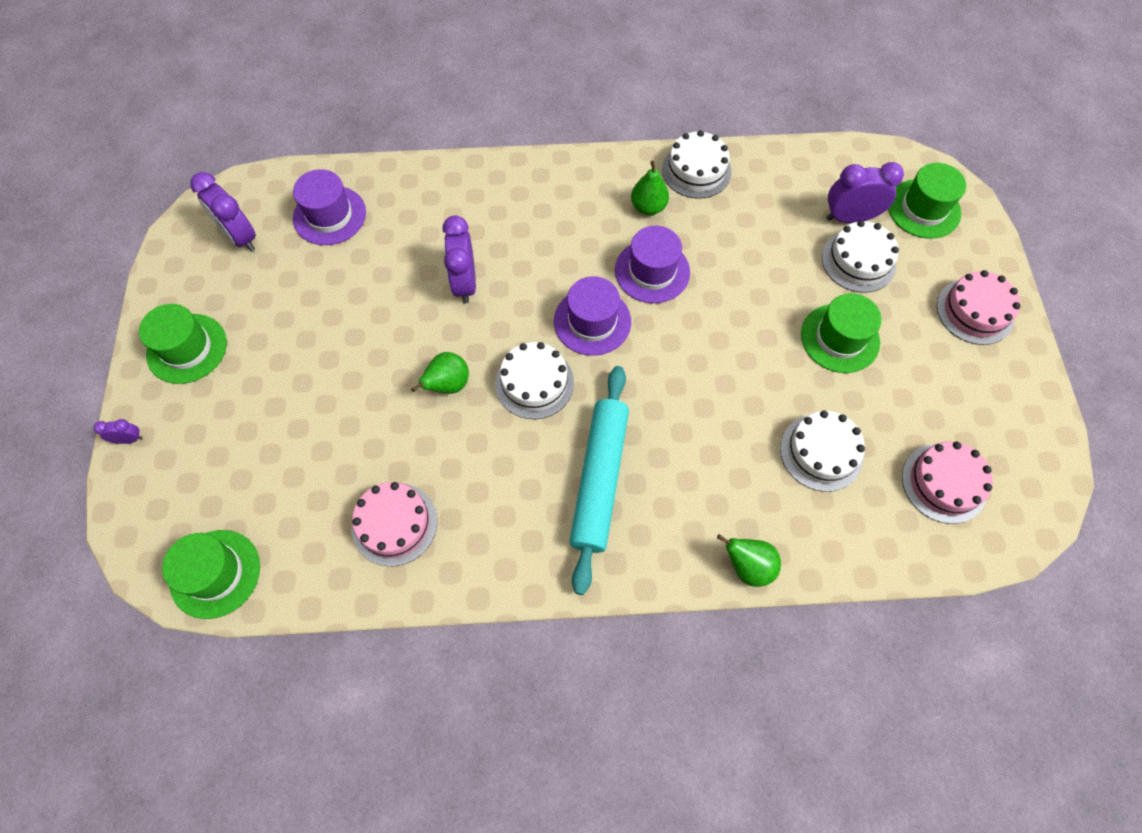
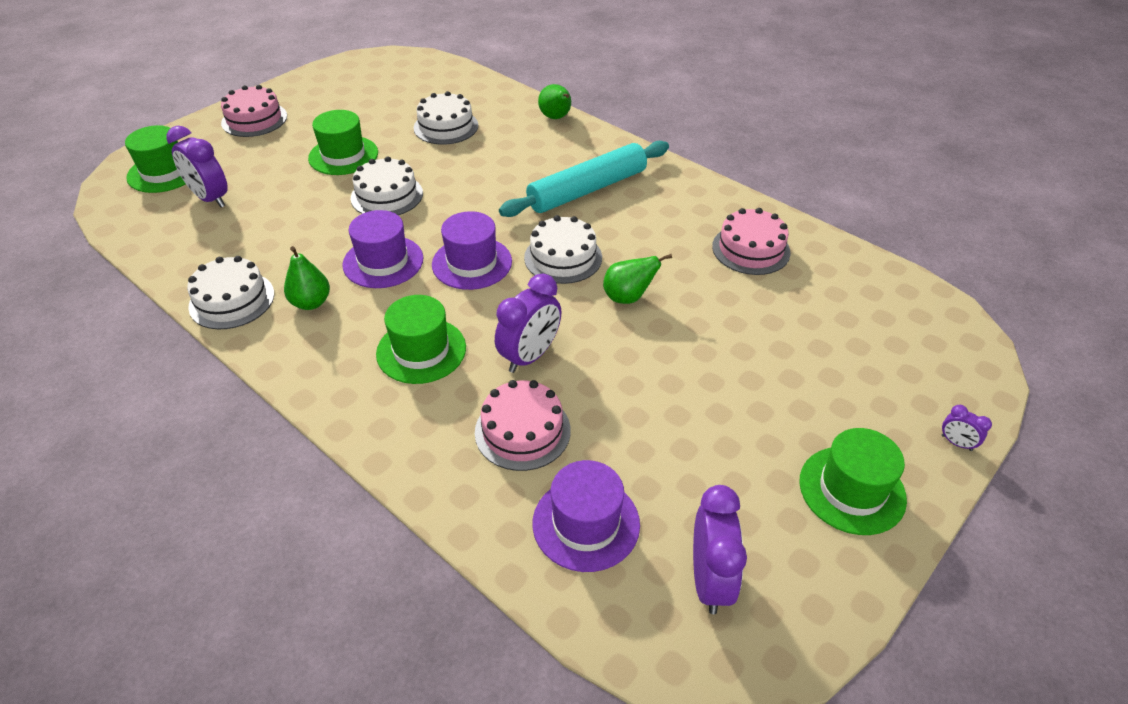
camera: 135 degrees left, 20 degrees down
green hat [162,530,260,619] -> green hat moved to [376,295,466,384]
white cake [822,220,899,293] -> white cake moved to [350,156,423,215]
pink cake [902,442,993,524] -> pink cake moved to [475,380,571,471]

